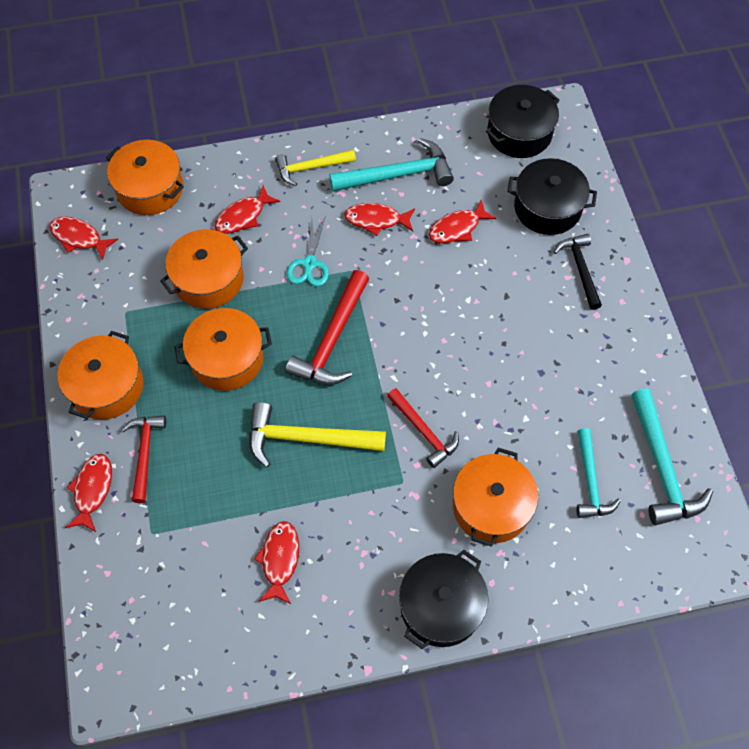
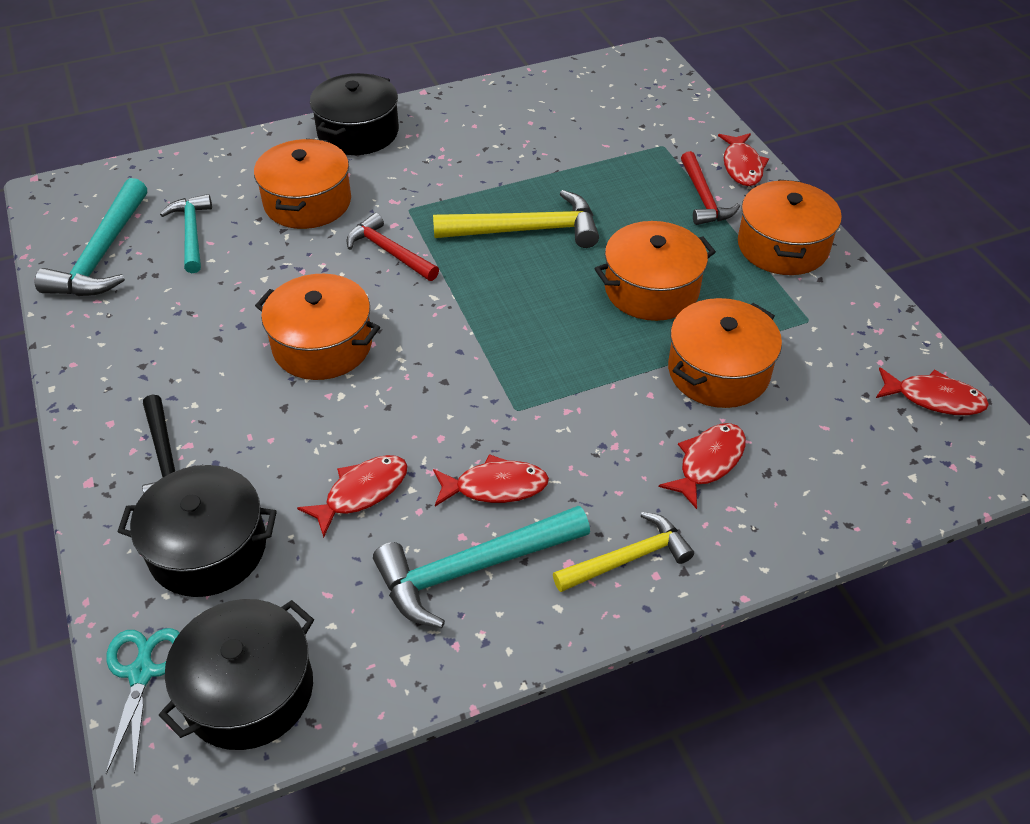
camera: 170 degrees right, 15 degrees down
orange pot [106,140,184,215] -> orange pot moved to [255,274,380,380]
red fish [254,521,299,604] -> none
red hammer [286,270,369,385] -> none
turquoise scissors [287,218,329,286] -> turquoise scissors moved to [106,628,179,774]
turquoise hammer [631,388,713,525] -> turquoise hammer turned 150 degrees counterclockwise [35,178,147,296]

